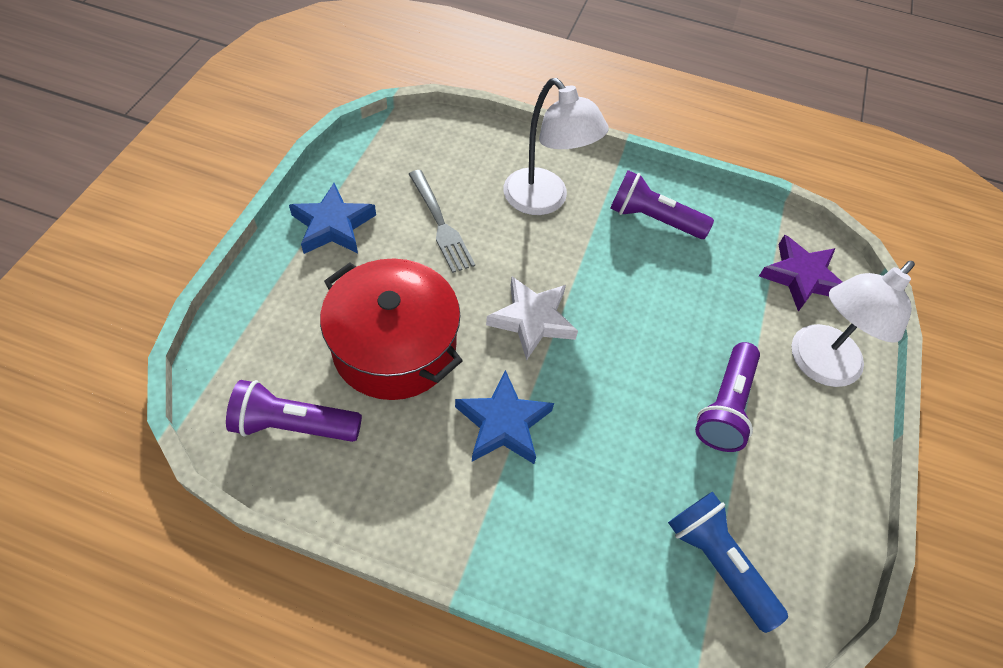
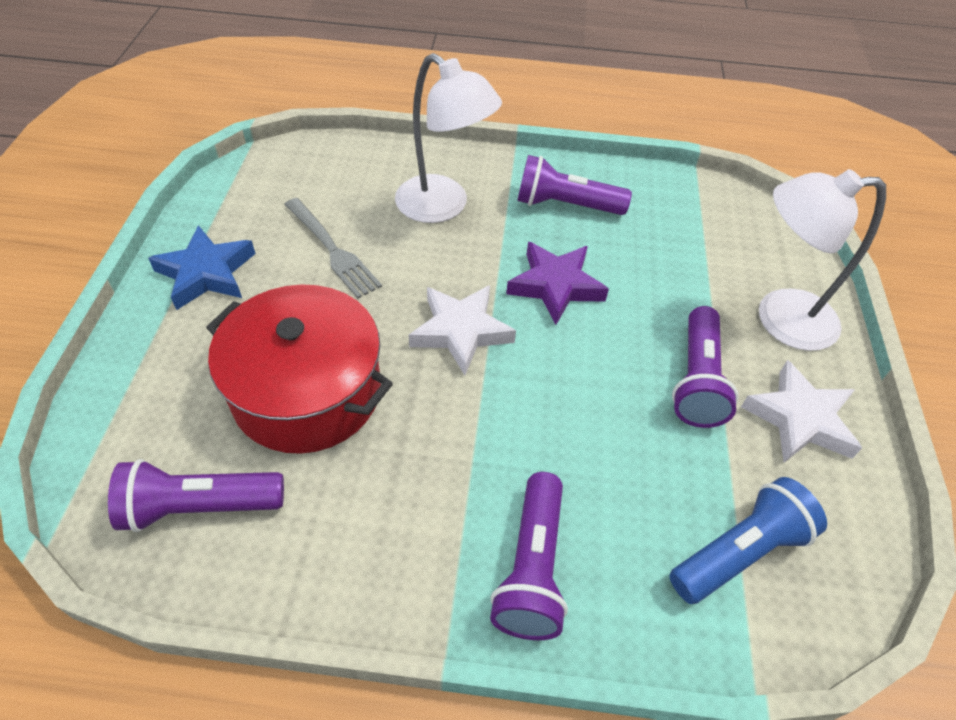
camera: 10 degrees left, 5 degrees down
blue star [455,370,554,464] -> none
blue flashlight [668,492,788,633] -> blue flashlight turned 105 degrees clockwise [669,477,827,604]
purple star [759,235,842,312] -> purple star moved to [506,242,609,325]
white lamp [792,261,915,387] -> white lamp turned 60 degrees clockwise [759,169,886,351]
none -> purple flashlight [490,472,568,640]
none -> white star [741,360,862,463]

